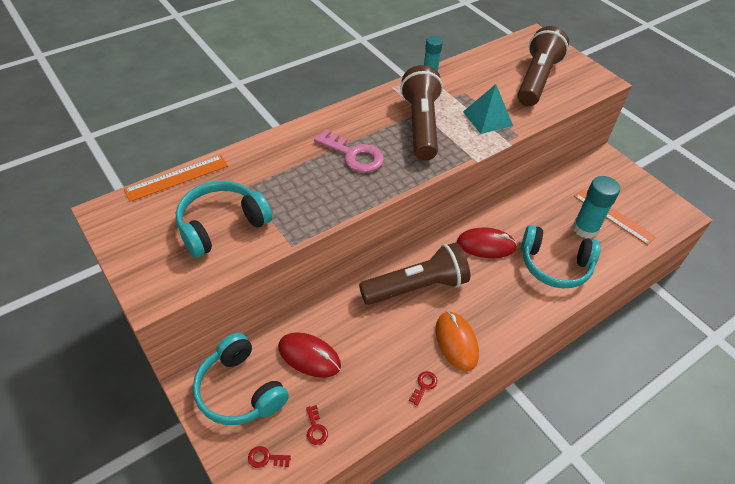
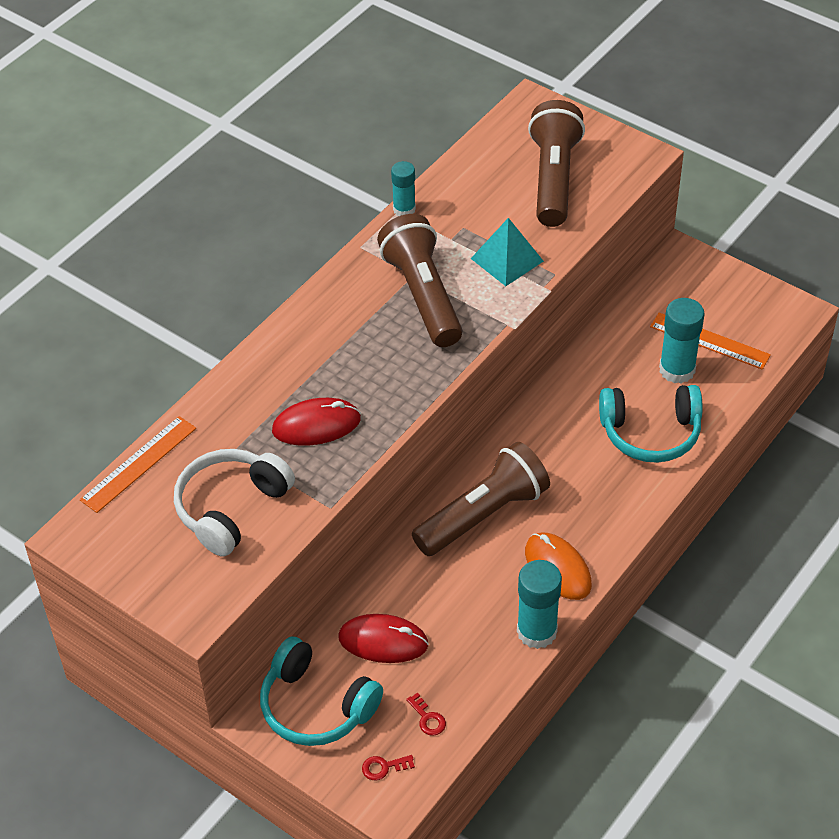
camera: 15 degrees left, 0 degrees up
turquoise headphones [176,181,272,258] -> white headphones [174,449,295,556]
pink key [314,129,384,173] -> none
red key [409,371,437,406] -> turquoise glue stick [517,560,562,649]
red mouse [457,227,517,258] -> red mouse moved to [272,398,361,446]

